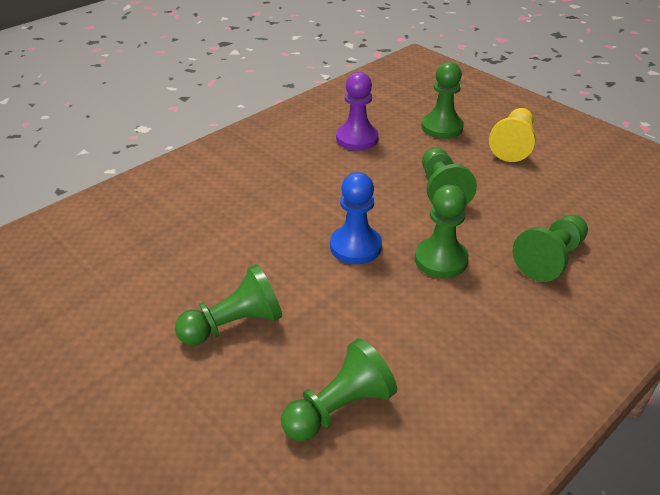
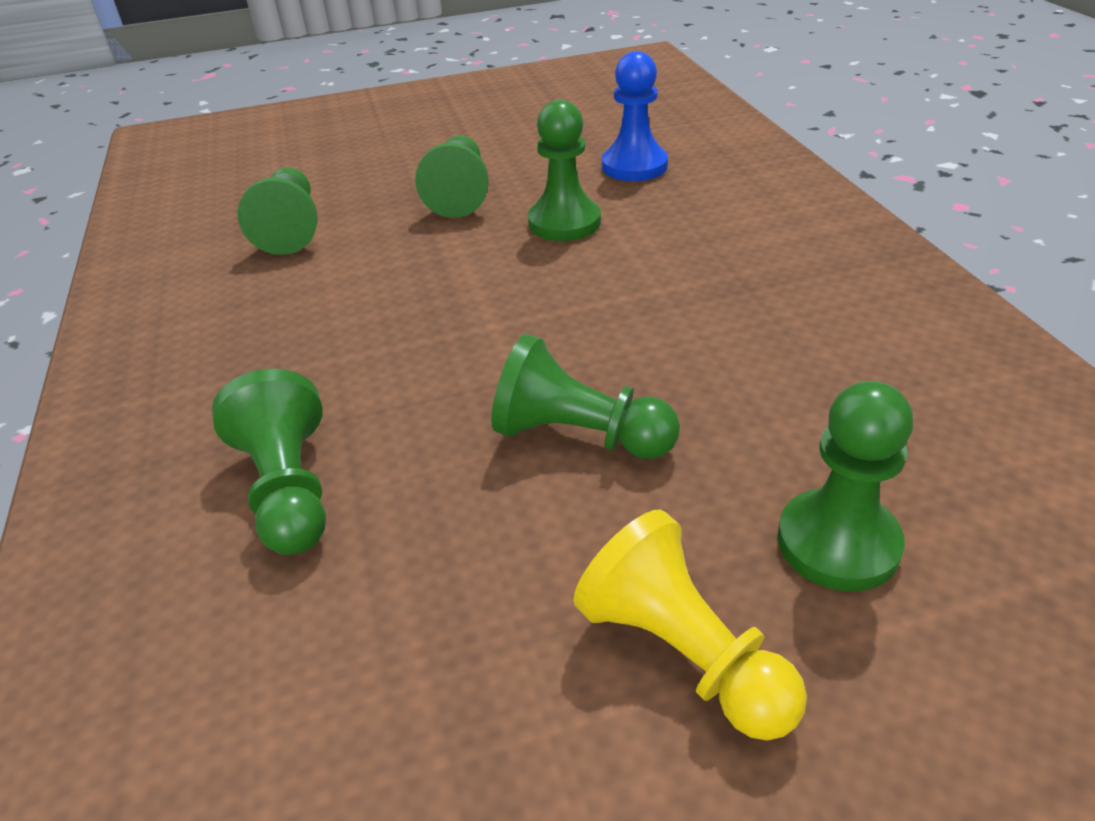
camera: 120 degrees right, 0 degrees up
blue pawn [330,172,382,264] -> blue pawn moved to [602,51,668,181]
purple pawn [336,72,379,151] -> none
green pawn [415,185,469,278] -> green pawn moved to [528,100,601,241]

